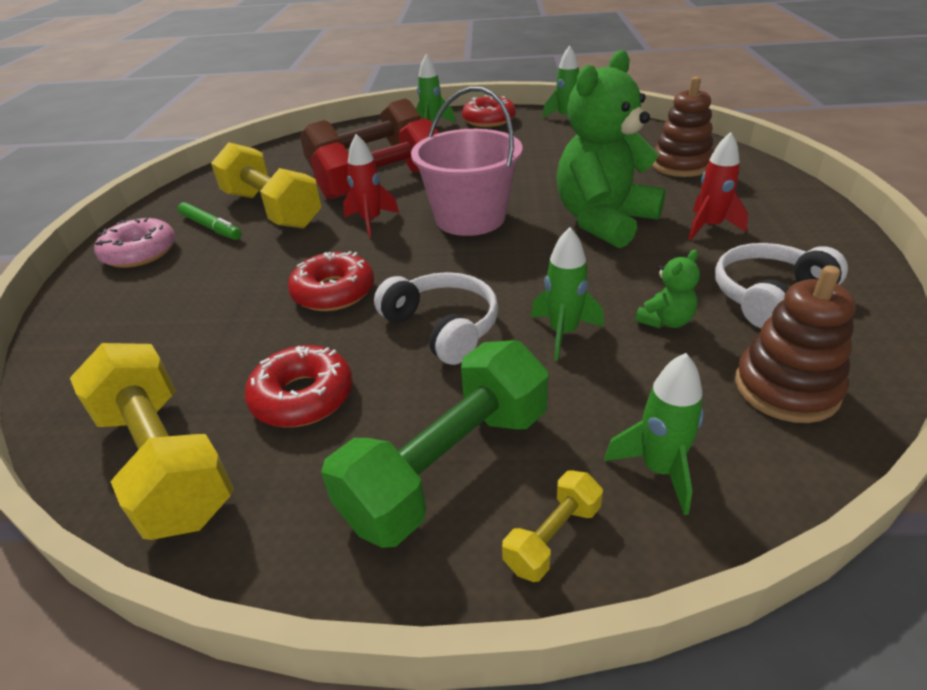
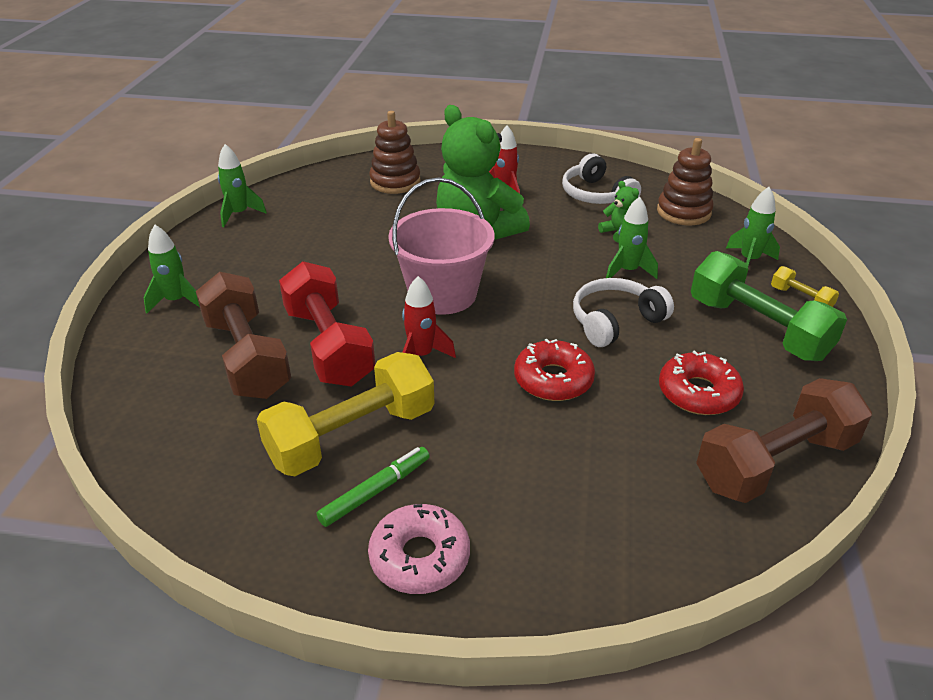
camera: 85 degrees left, 0 degrees up
yellow dumbbell [70,343,234,540] -> brown dumbbell [696,378,872,503]
red donut [462,95,516,127] -> none

